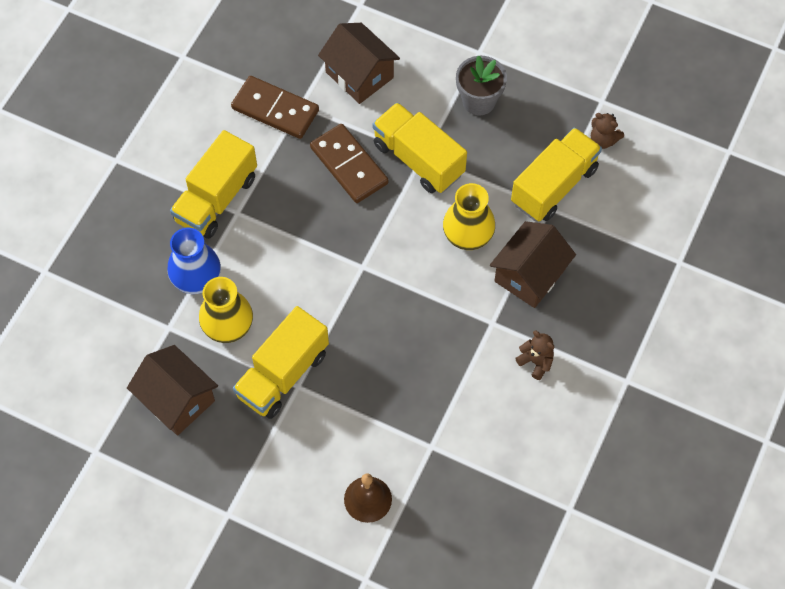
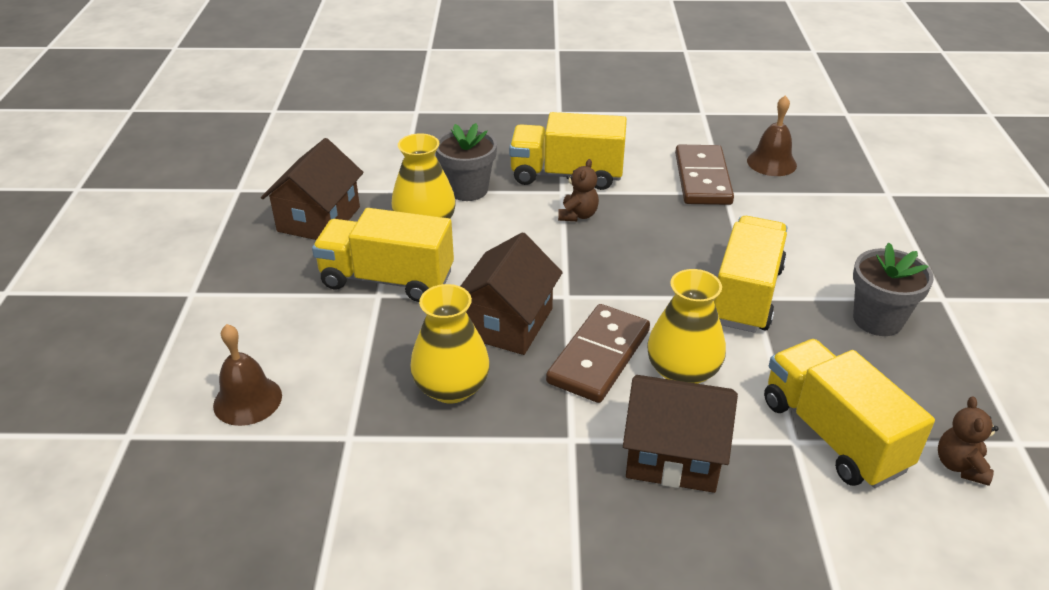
camera: 65 degrees right, 25 degrees down
blue vase [167,228,221,294] -> grey flower pot [436,123,497,201]
brown domino [310,124,389,203] -> brown domino moved to [546,304,650,403]
brown house [318,23,400,104] -> brown house moved to [460,232,563,355]
yellow truck [511,128,602,221] -> yellow truck turned 135 degrees counterclockwise [764,339,935,488]
brown teddy bear [515,330,555,380] -> brown teddy bear moved to [558,159,599,221]
none -> yellow vase [410,284,490,404]
none -> brown bell [747,95,797,176]

